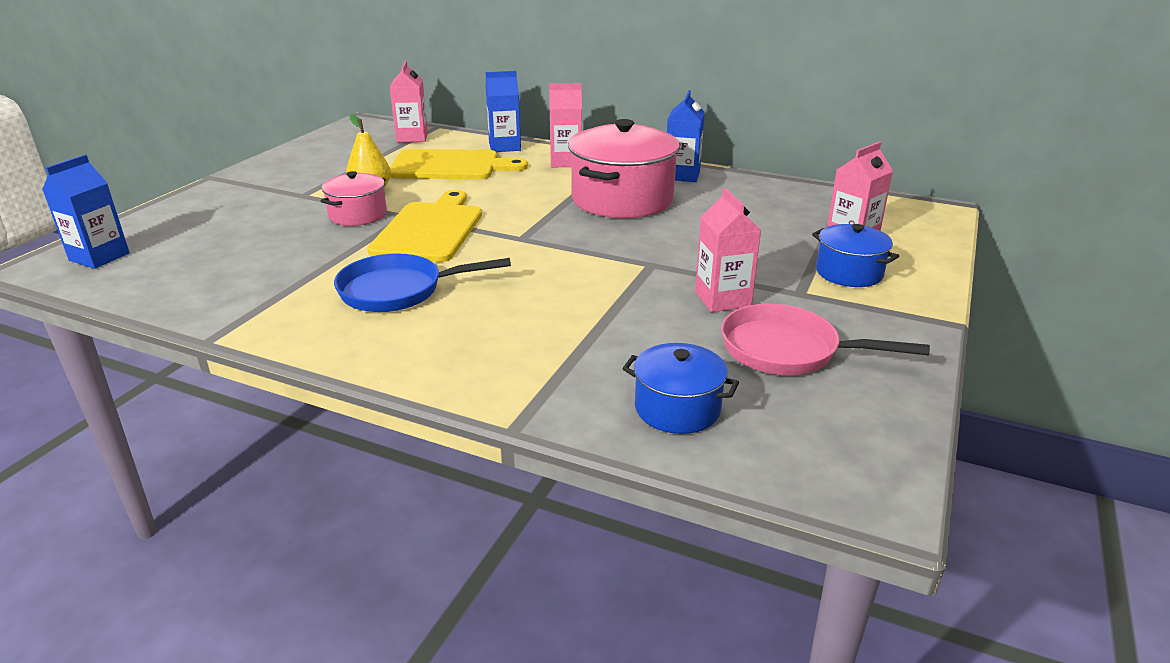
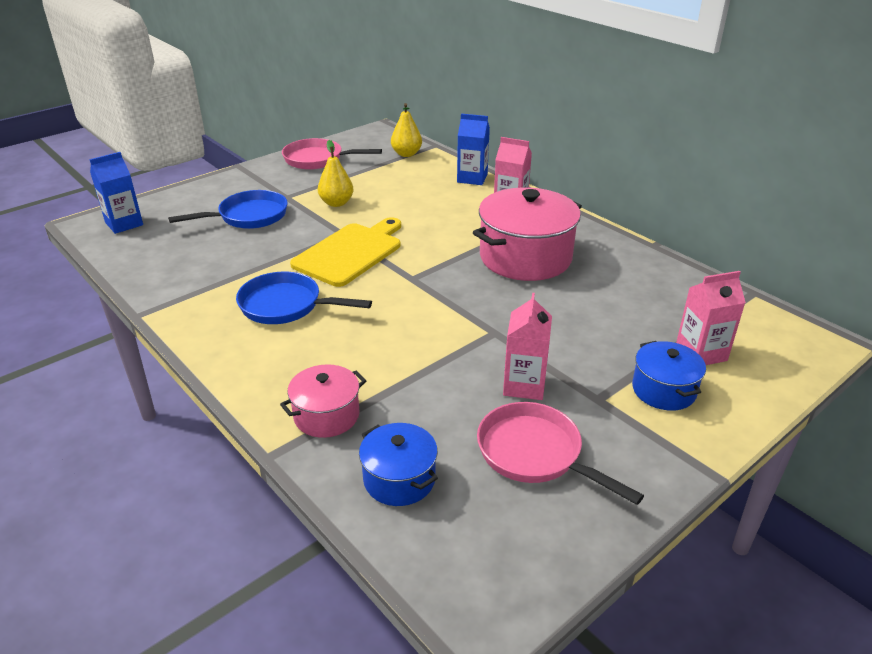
camera: 25 degrees right, 5 degrees up
pink pot [321,171,387,226] -> pink pot moved to [280,364,366,438]
pink carton [390,61,428,143] -> yellow pear [391,103,422,157]
yellow cutting board [390,149,528,179] -> none
blue carton [667,90,705,182] -> none
none -> blue pan [168,190,288,229]
none -> pink pan [282,138,382,170]

